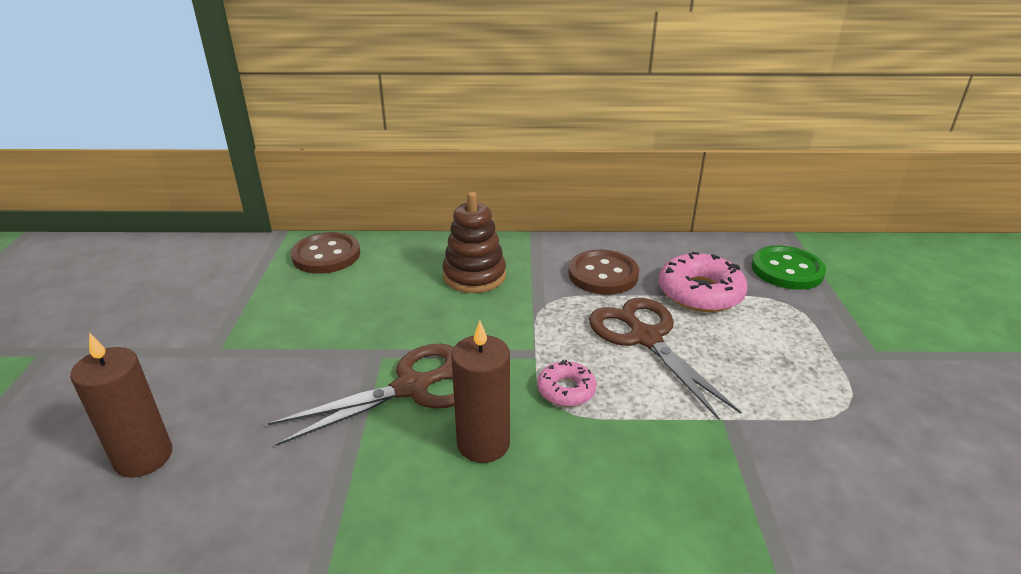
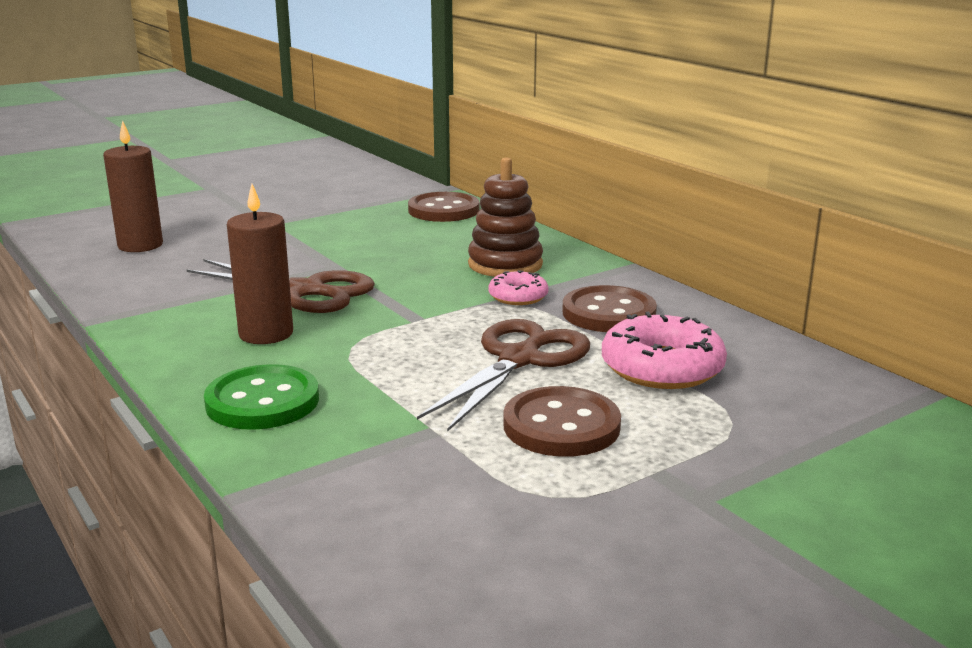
camera: 55 degrees right, 10 degrees down
pink donut [537,360,597,407] -> pink donut moved to [489,270,548,305]
green button [751,246,826,290] -> green button moved to [204,364,319,430]
none -> brown button [503,386,621,457]

